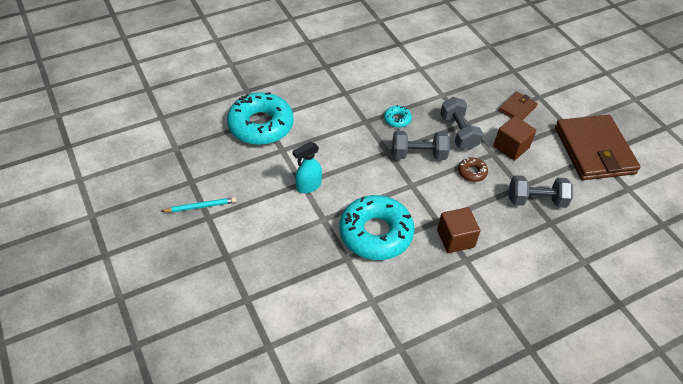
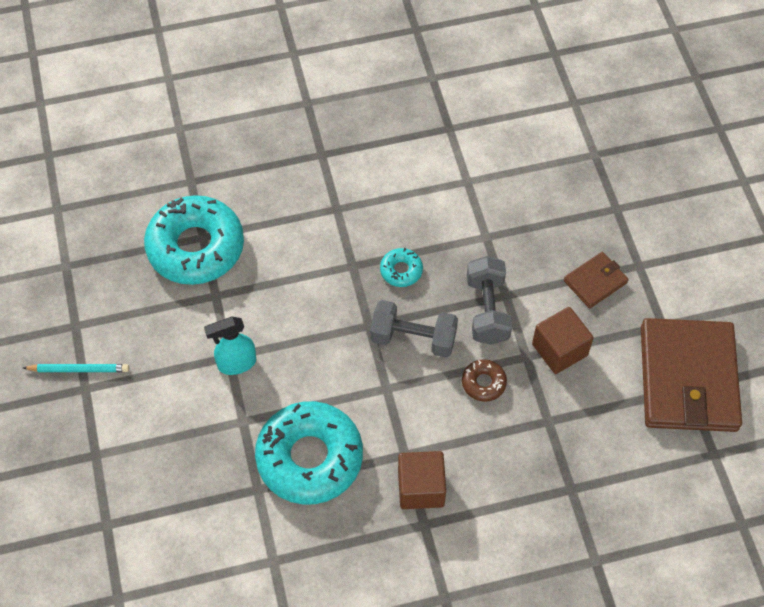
camera: 15 degrees right, 10 degrees up
grey dumbbell [509,175,573,208] -> none

